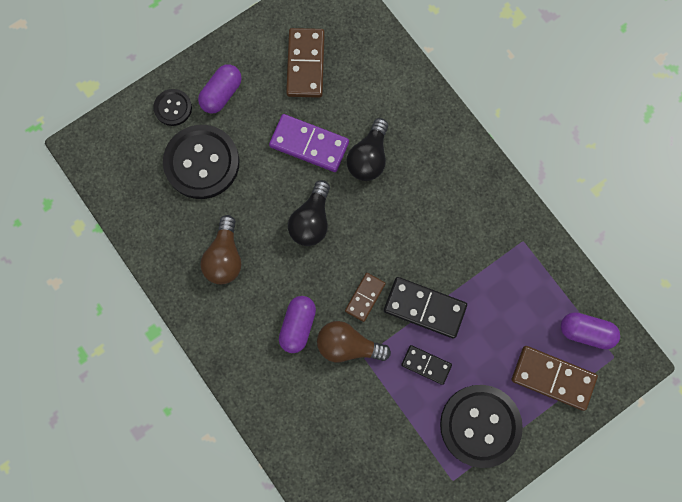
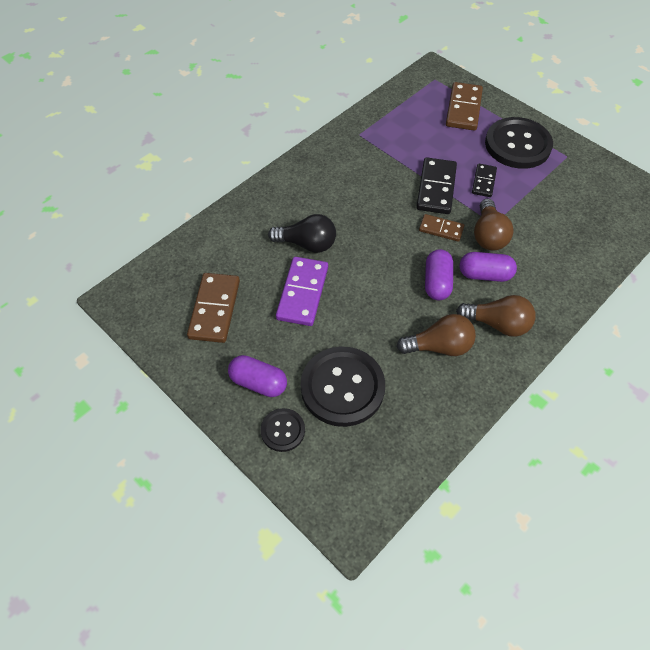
camera: 100 degrees left, 20 degrees down
brown domino [286,28,325,98] -> brown domino turned 75 degrees counterclockwise [187,273,240,343]
black light bulb [288,180,330,246] -> none
purple capsule [561,312,620,350] -> purple capsule moved to [425,249,453,300]
none -> brown light bulb [456,295,536,337]

